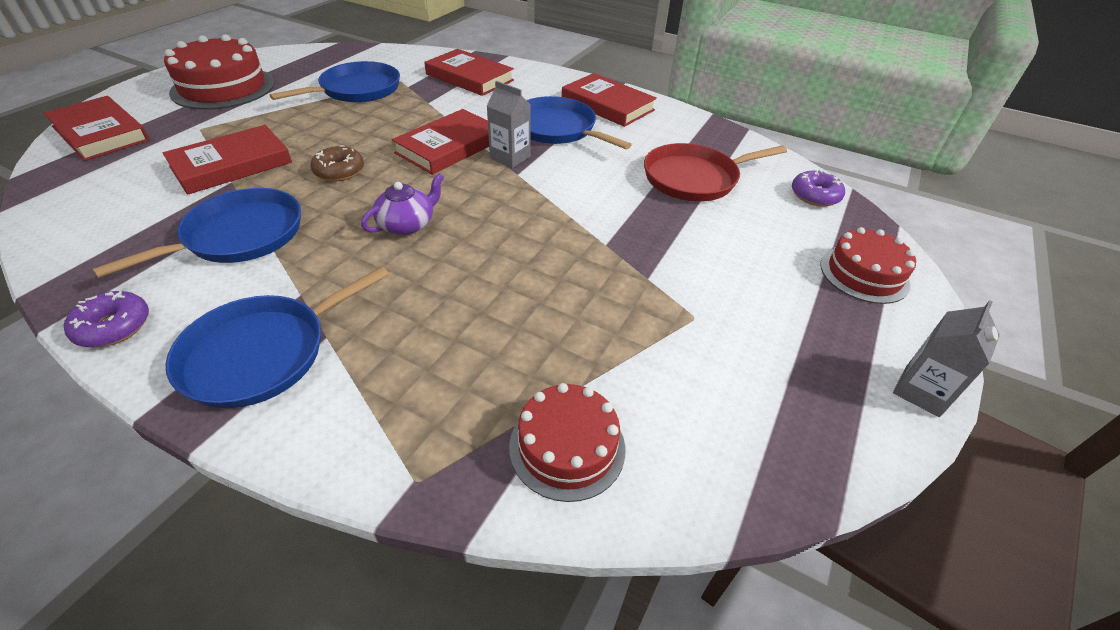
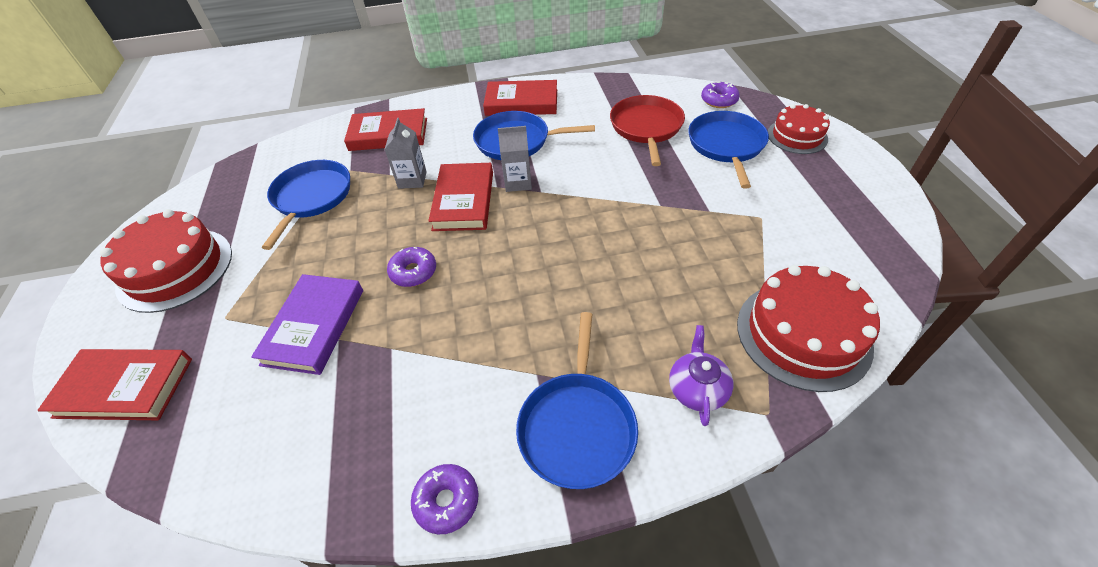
camera: 35 degrees left, 5 degrees up
blue pan [93,188,301,278] -> blue pan moved to [688,111,769,189]
red book [163,125,292,195] -> purple book [251,274,363,375]
brown donut [310,145,364,181] -> purple donut [387,247,436,287]
purple teapot [361,173,444,235] -> purple teapot moved to [669,325,733,426]
red cake [509,383,626,502] -> red cake [737,265,880,392], size x1.61
red pan [644,143,787,201] -> red pan turned 150 degrees clockwise [610,95,685,166]
grey carton [893,300,1000,417] -> grey carton moved to [384,118,427,189]

